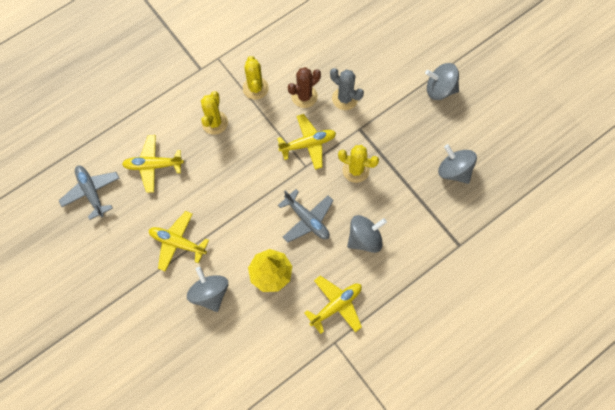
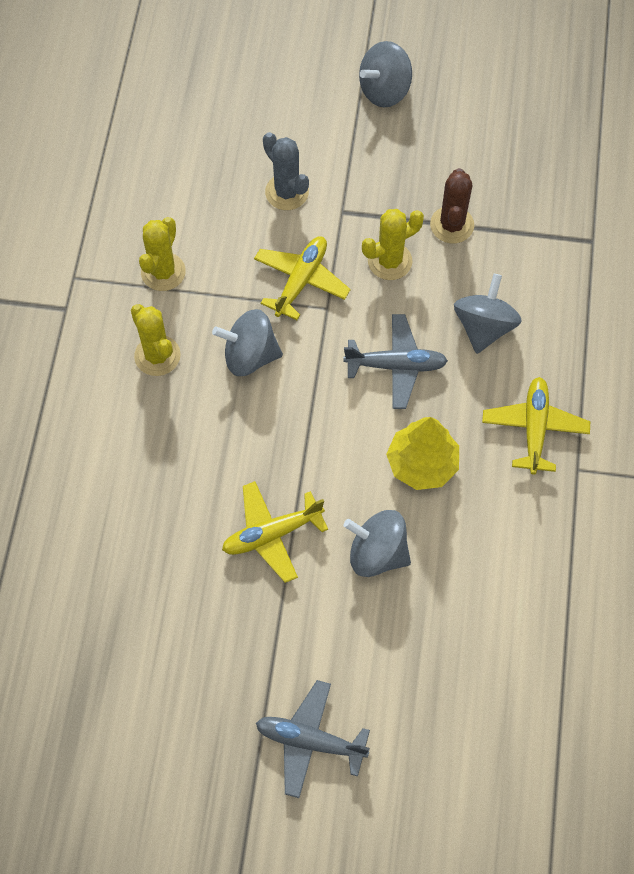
camera: 45 degrees left, 5 degrees down
grey plane [59,165,119,220] -> grey plane moved to [256,680,370,798]
yellow plane [122,135,184,193] -> none
yellow cactus [243,56,269,100] -> yellow cactus turned 75 degrees clockwise [139,217,186,291]
brown cactus [288,67,321,108] -> brown cactus moved to [430,168,474,243]
grey cactus [330,68,364,110] -> grey cactus turned 60 degrees clockwise [263,132,309,210]
grey spinning top [438,144,477,184] -> grey spinning top moved to [212,309,283,376]

